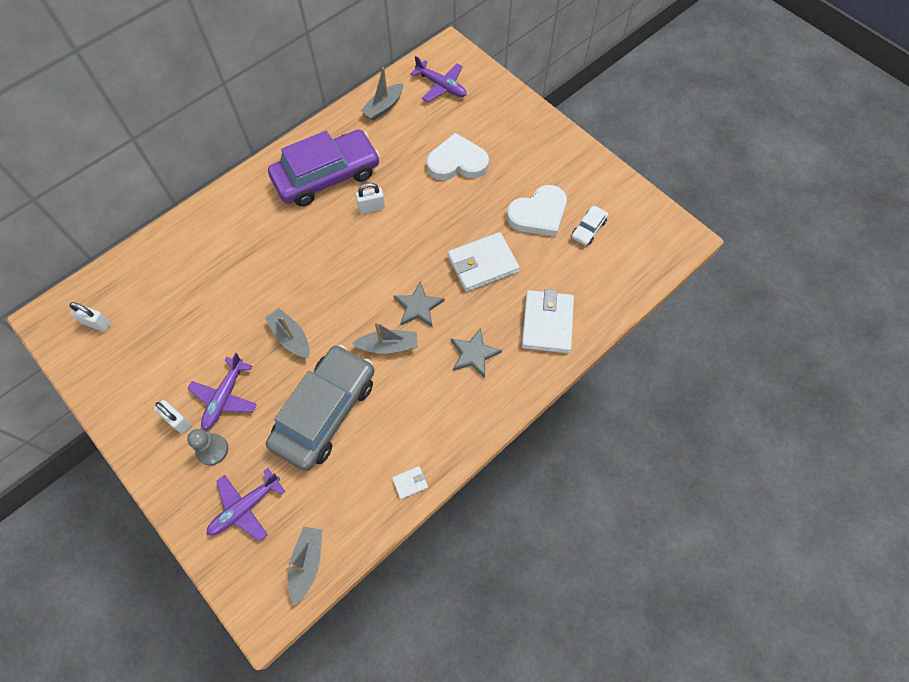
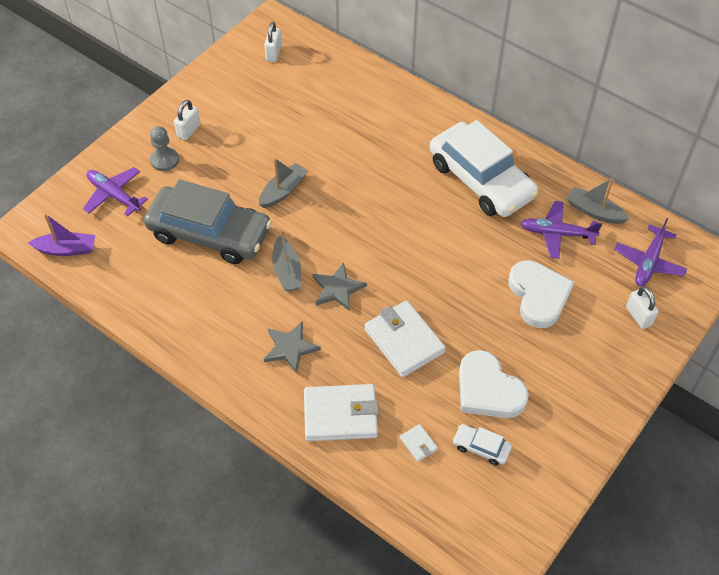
camera: 80 degrees right, 10 degrees down
purple plane [187,353,257,430] -> purple plane moved to [520,201,602,259]
purple car [268,130,380,206] -> white car [430,120,538,217]
grey boat [288,527,322,606] -> purple boat [28,214,95,256]
white padlock [355,183,385,214] -> white padlock moved to [626,286,658,329]
white wallet [392,466,428,499] -> white wallet moved to [400,424,438,462]

